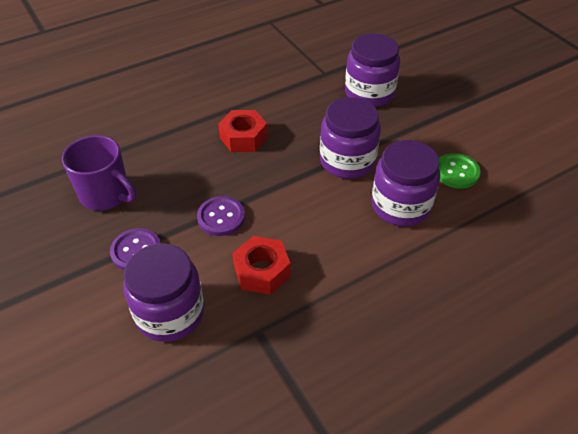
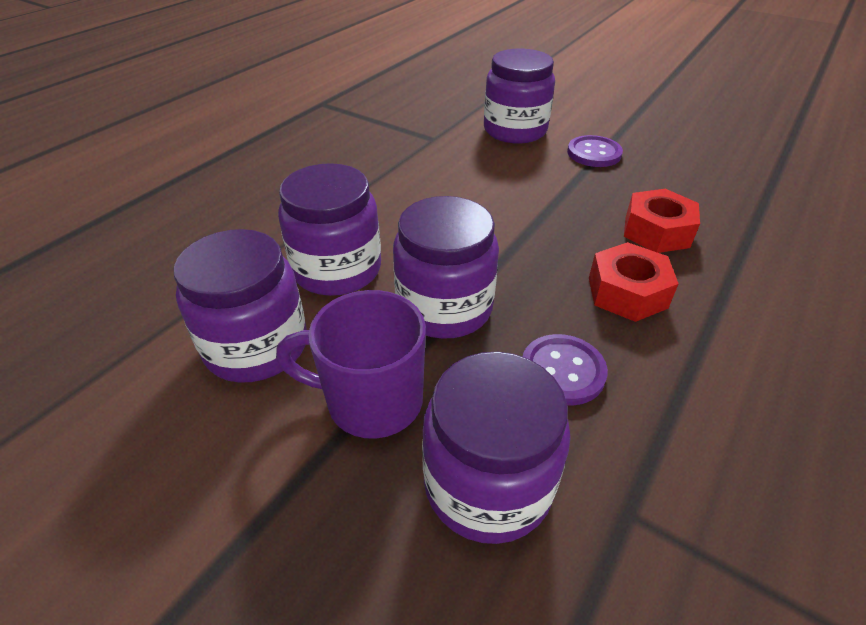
camera: 155 degrees right, 5 degrees down
purple mug [62,135,137,211] -> purple mug moved to [276,290,426,439]
purple button [197,196,245,236] -> purple button moved to [523,334,608,406]
red nut [233,236,290,295] -> red nut moved to [624,189,700,253]
green button [439,153,481,189] -> purple jar [174,229,307,383]

